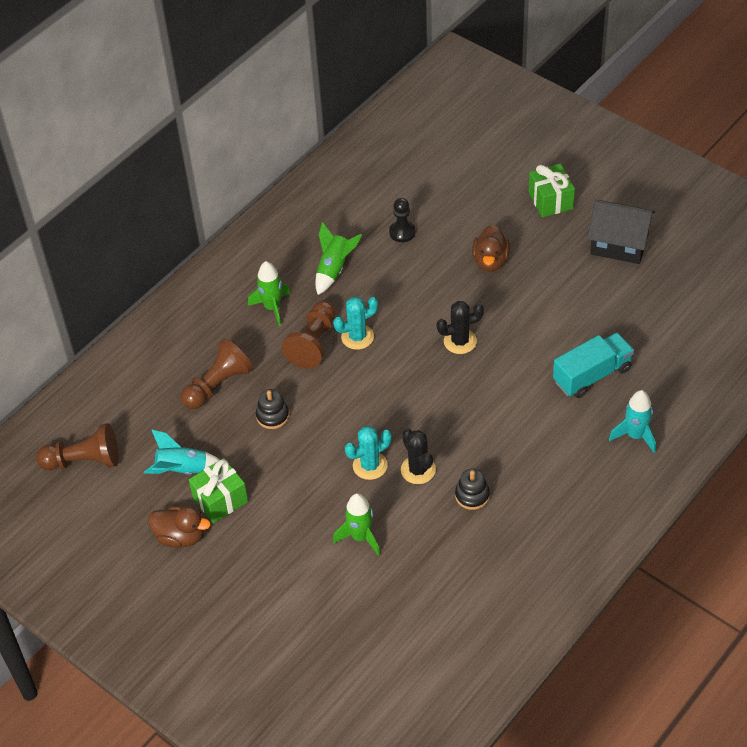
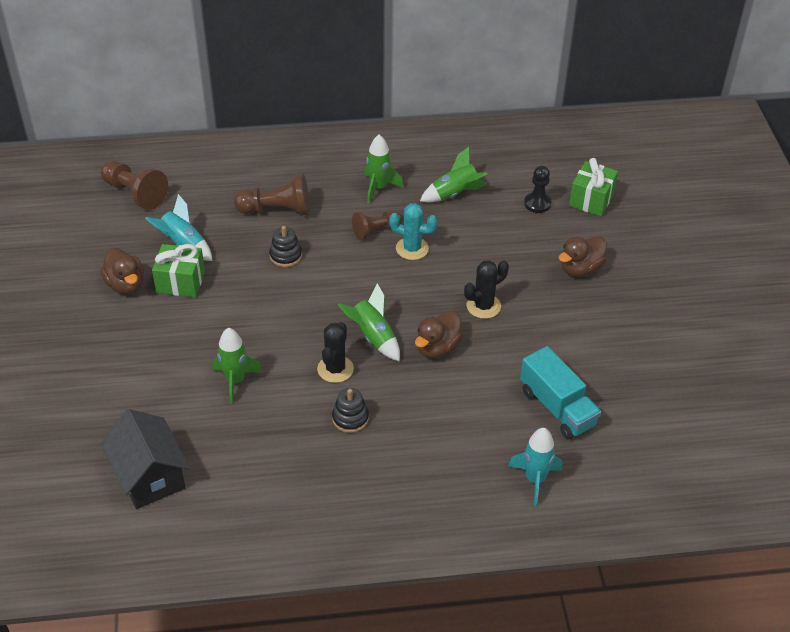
camera: 40 degrees right, 5 degrees down
brown pawn [282,301,336,369] -> brown pawn [352,211,402,240], size x0.67
turquoise cactus [345,426,392,480] -> none
black cactus [437,301,484,354] -> black cactus turned 60 degrees counterclockwise [464,260,509,319]
green gift [529,164,575,218] -> green gift moved to [569,158,618,216]
turquoise truck [553,333,634,398] -> turquoise truck turned 45 degrees clockwise [520,346,601,439]
black house [587,200,655,264] -> black house moved to [101,409,190,509]
none -> green rocket [338,283,400,362]
none -> brown duck [415,311,463,358]

